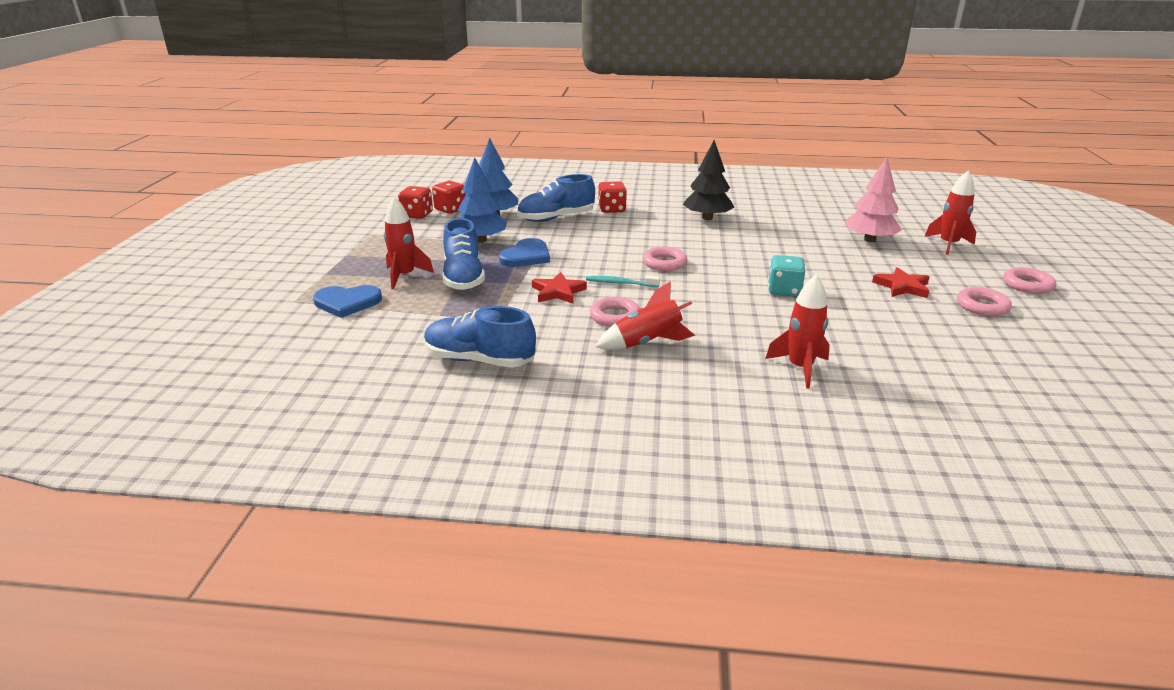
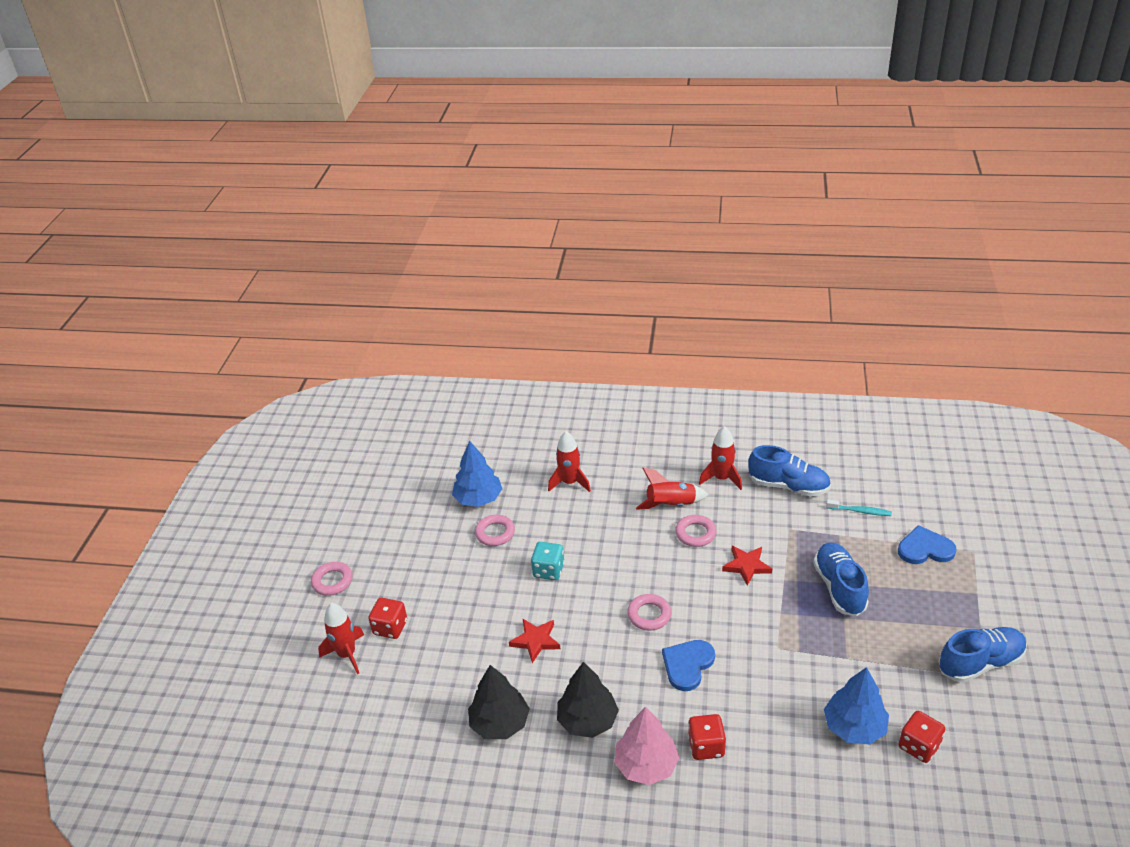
camera: 175 degrees left, 10 degrees up
red rocket [384,197,434,289] -> red rocket moved to [699,426,742,490]
red dice [398,186,433,219] -> red dice moved to [368,598,407,639]
blue tree [457,157,507,243] -> blue tree moved to [452,441,503,507]
blue heart [499,238,550,267] -> blue heart moved to [662,640,715,691]
blue shoe [517,174,595,222] -> blue shoe moved to [939,627,1027,683]
turquoise toothbrush [586,276,660,287] -> turquoise toothbrush moved to [826,500,892,516]
pink tree [845,158,902,242] -> pink tree moved to [614,707,679,785]
red star [872,267,929,298] -> red star moved to [509,619,560,663]
pink ring [957,287,1012,316] -> pink ring moved to [475,515,515,546]
none -> black tree [468,665,530,739]

